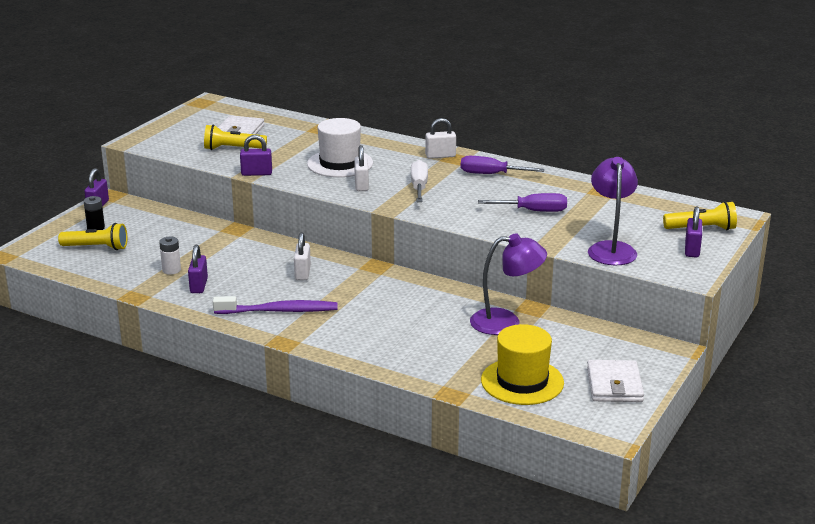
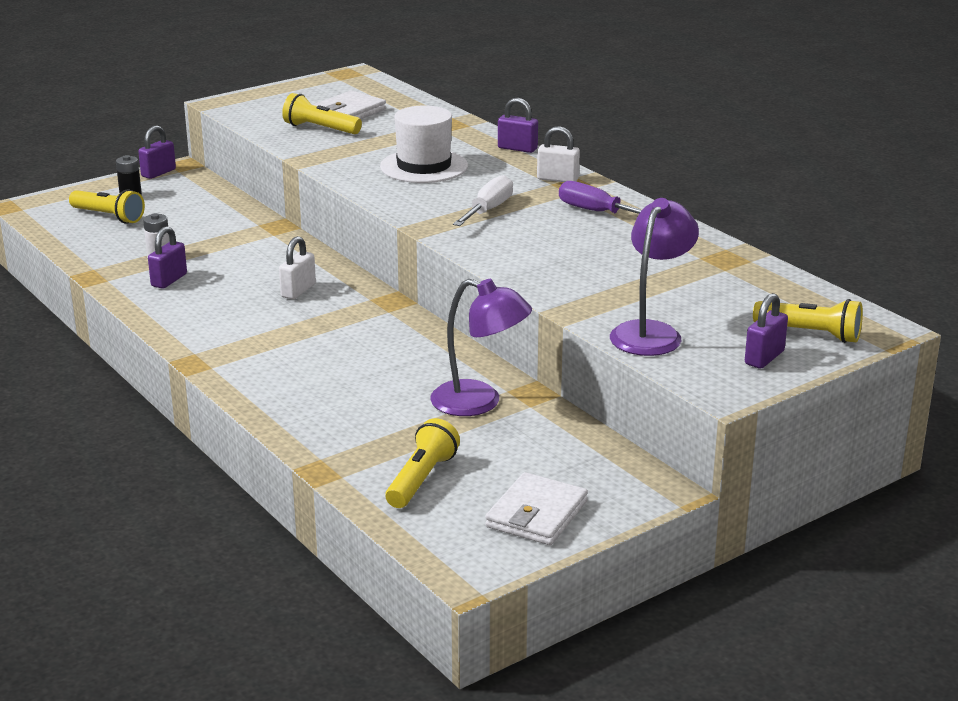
camera: 25 degrees right, 0 degrees up
purple toothbrush [213,296,337,314] -> none
purple padlock [240,135,272,176] -> purple padlock moved to [498,98,538,153]
white padlock [354,145,369,191] -> none
purple screwdriver [478,193,567,212] -> none
yellow hat [481,324,564,405] -> yellow flashlight [386,418,460,508]

